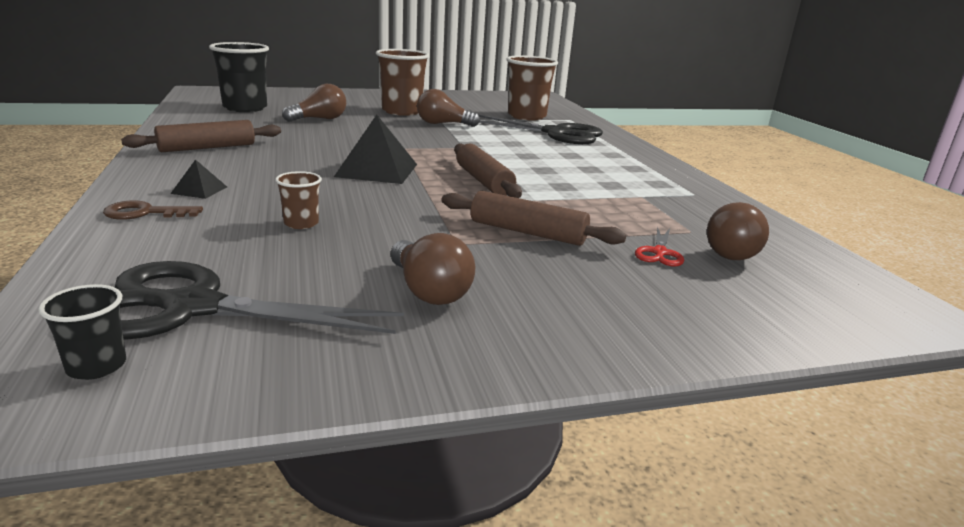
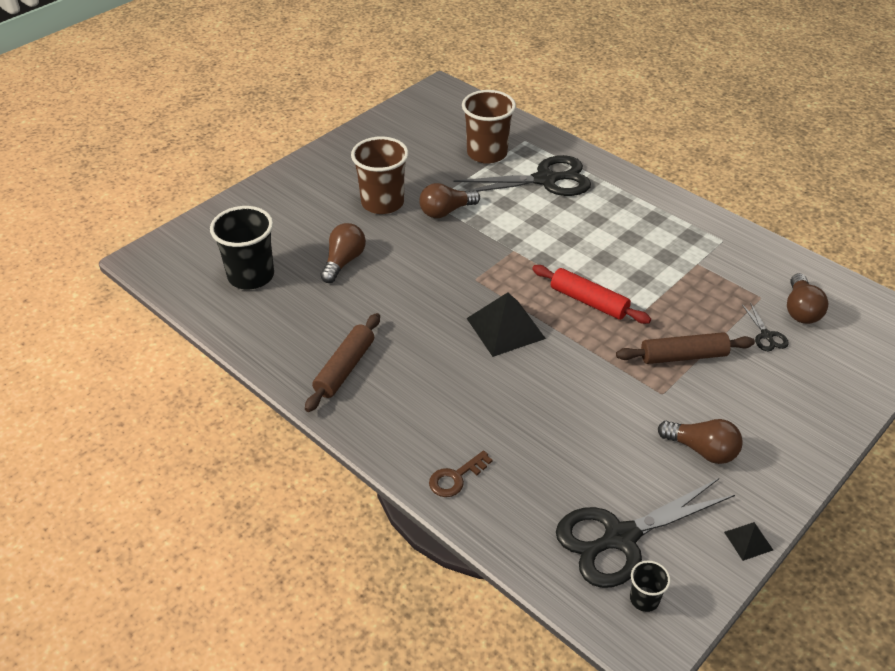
camera: 30 degrees left, 20 degrees up
black pyramid [170,159,227,199] -> black pyramid moved to [724,522,773,561]
brown cup [275,171,322,229] -> none
brown rolling pin [454,144,522,198] -> red rolling pin [532,265,651,324]
red scissors [635,227,684,267] -> black scissors [742,302,789,351]

